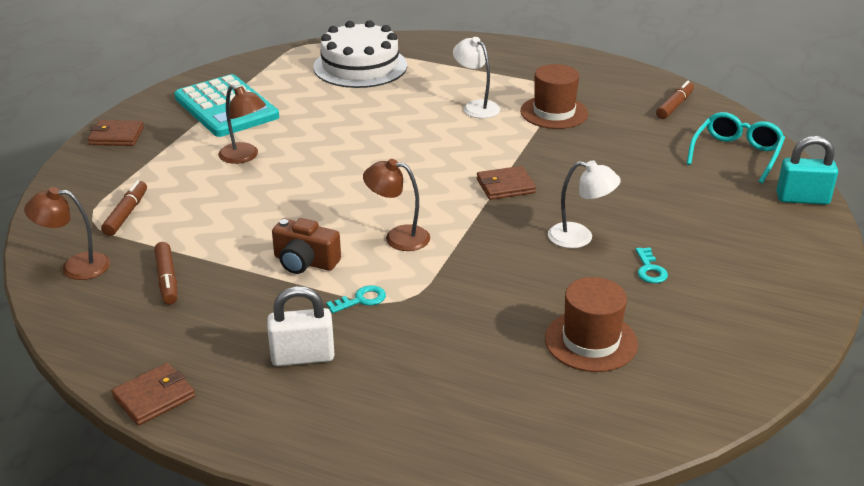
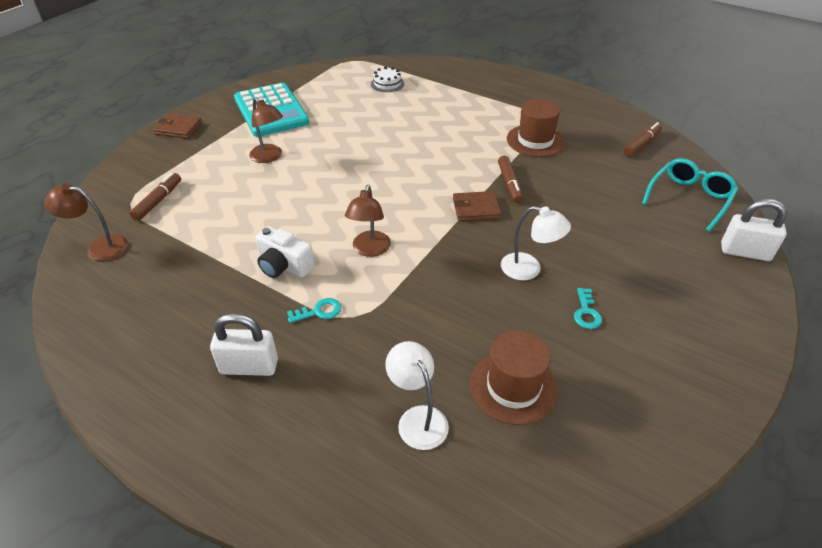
camera: 10 degrees right, 10 degrees up
brown wallet [111,363,195,425] -> none
brown marker [154,242,177,304] -> brown marker moved to [498,156,523,203]
brown camera [272,218,341,274] -> white camera [255,226,314,278]
white cake [313,20,407,88] -> white cake [371,67,404,92], size x0.44
brown lamp [363,159,430,251] -> brown lamp turned 105 degrees counterclockwise [345,185,391,257]
white lamp [453,37,500,118] -> white lamp moved to [385,341,449,450]
turquoise padlock [776,136,838,205] -> white padlock [721,199,787,261]

